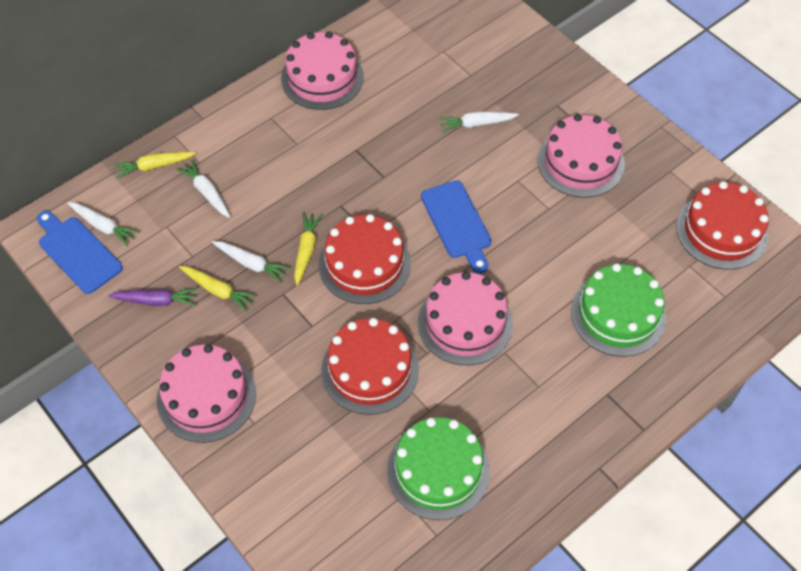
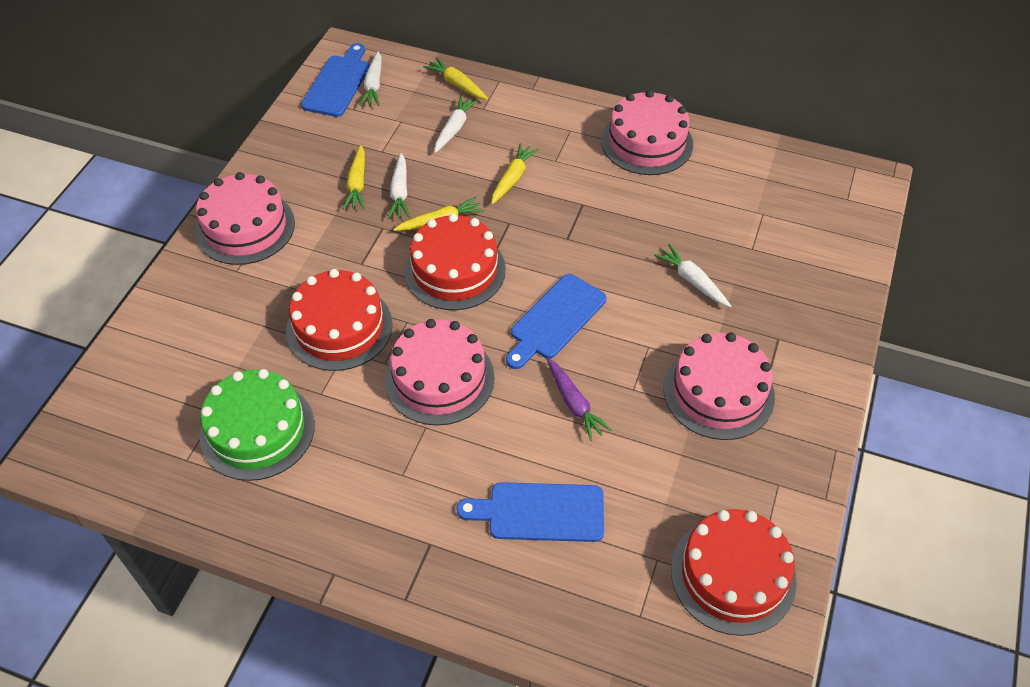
camera: 60 degrees right, 5 degrees down
purple carrot [108,288,198,306] -> purple carrot moved to [547,358,612,441]
green cake [571,263,666,357] -> blue cutting board [456,482,604,542]
none -> yellow carrot [491,143,539,204]

